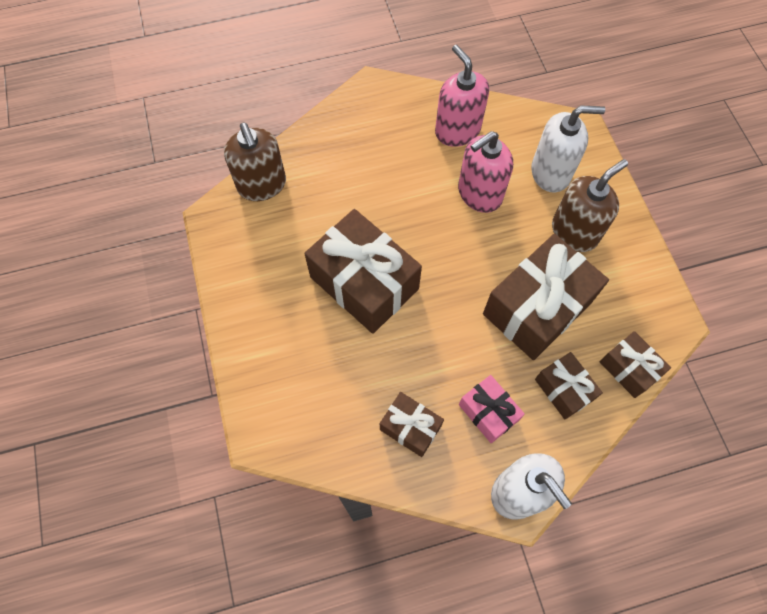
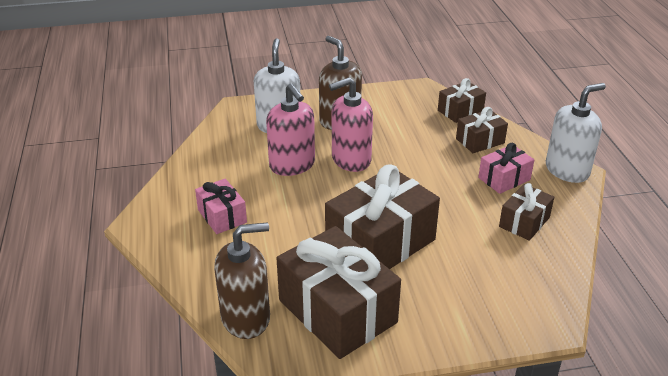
camera: 85 degrees left, 30 degrees down
pink soap dispenser [435,45,489,147] -> pink soap dispenser moved to [329,77,373,172]
brown gift [483,234,609,360] -> brown gift moved to [276,226,401,359]
none -> pink gift [195,179,247,234]

